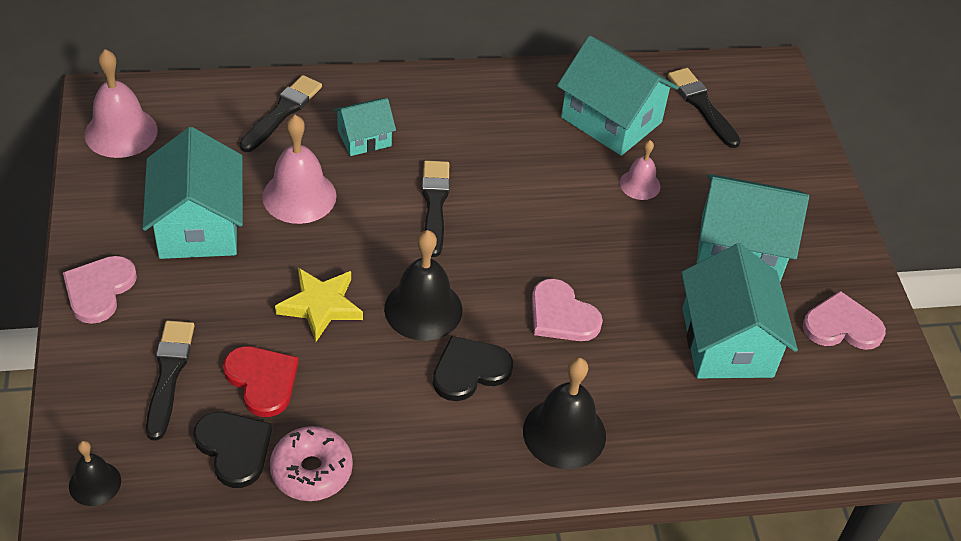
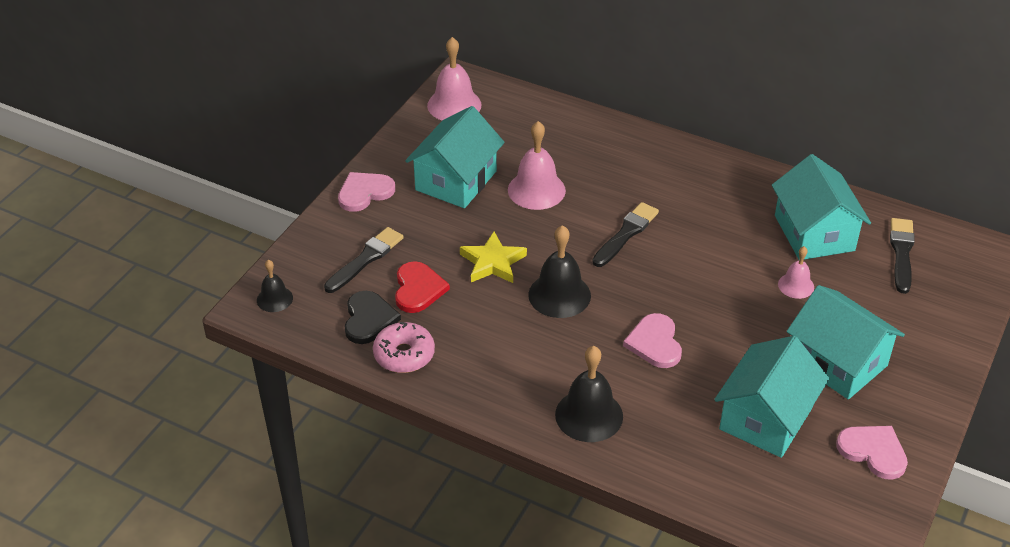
camera: 40 degrees right, 5 degrees down
black brush [239,75,322,152] -> none
turquoise house [333,98,396,156] -> none
black heart [433,336,513,401] -> none

